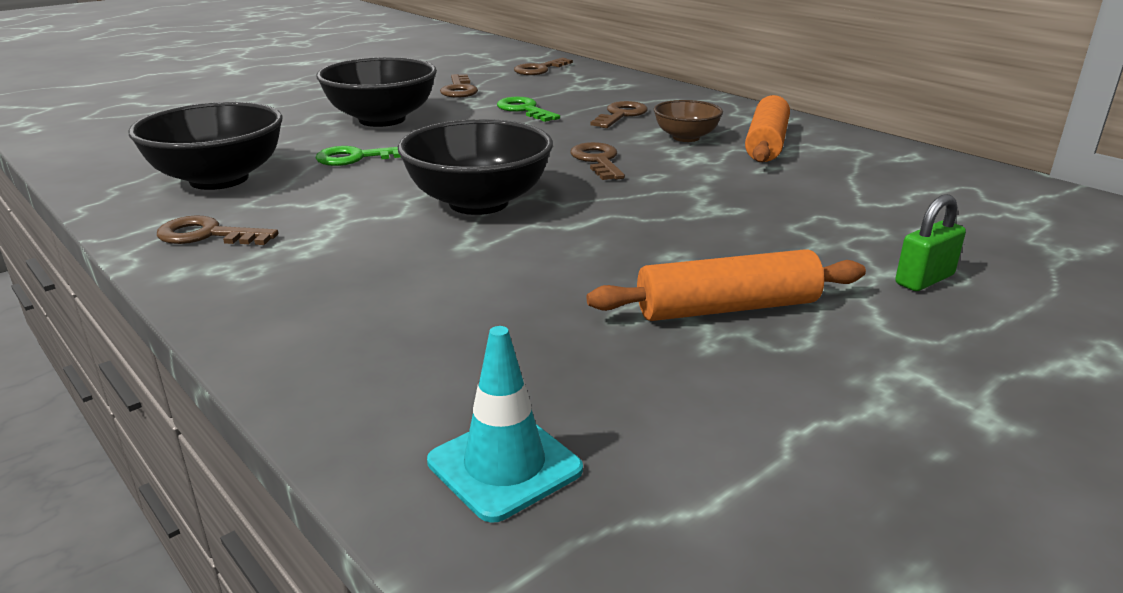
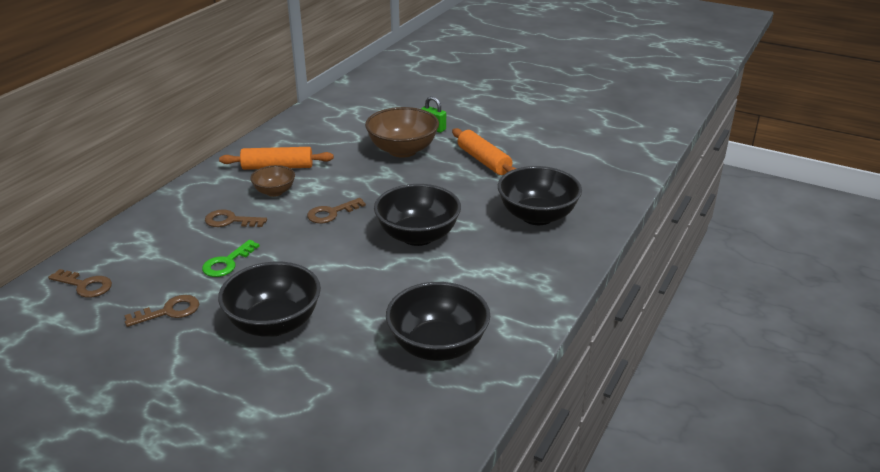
camera: 110 degrees left, 5 degrees up
brown key [157,215,278,245] -> none
green key [315,146,401,166] -> none
turquoise traffic cone [427,326,583,523] -> none
none -> brown bowl [365,107,439,158]
none -> black bowl [498,166,582,225]

